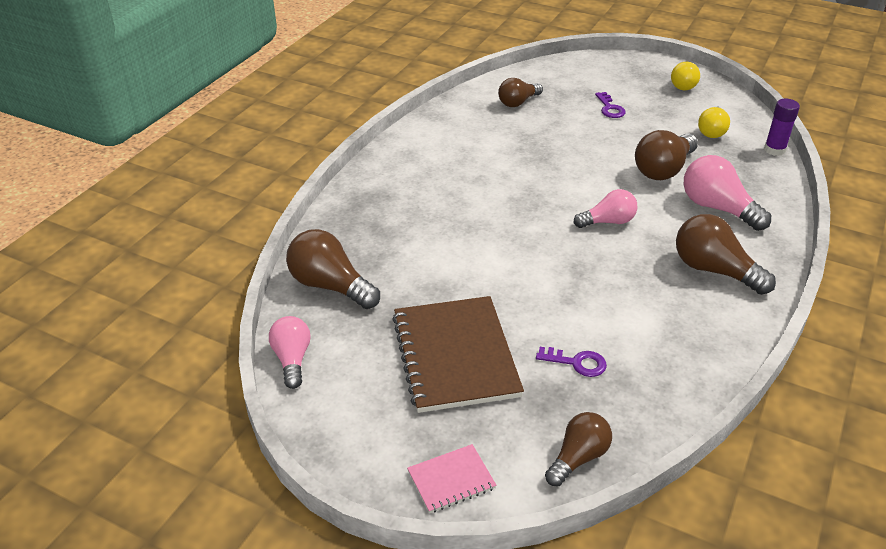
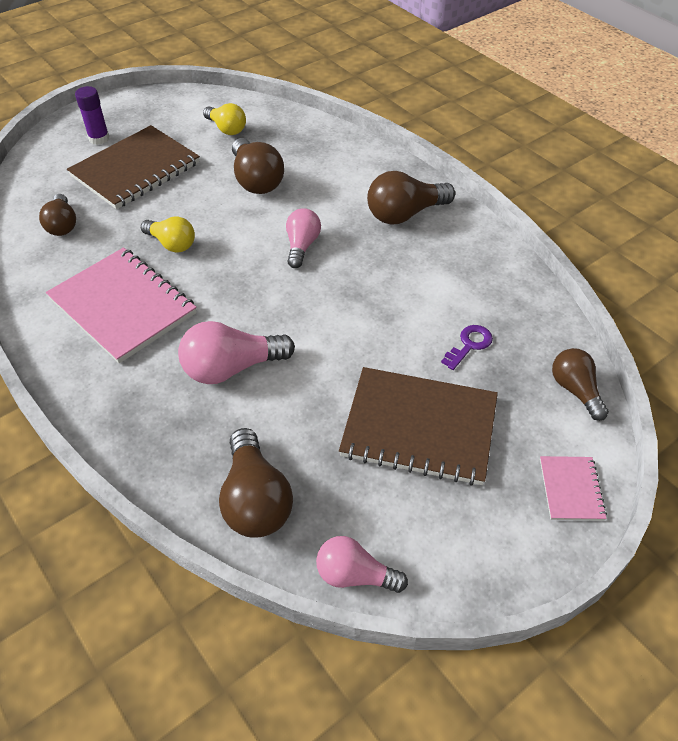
camera: 65 degrees left, 10 degrees up
brown light bulb [286,229,380,309] -> brown light bulb turned 75 degrees counterclockwise [219,428,293,538]
purple key [595,92,626,118] -> brown notebook [67,125,200,209]
yellow light bulb [671,62,700,90] -> yellow light bulb moved to [141,216,195,253]
pink light bulb [684,155,771,231] -> pink light bulb moved to [178,321,295,384]
purple glue stick [764,98,800,156] -> purple glue stick moved to [75,86,110,145]
none -> pink notebook [46,247,197,364]

